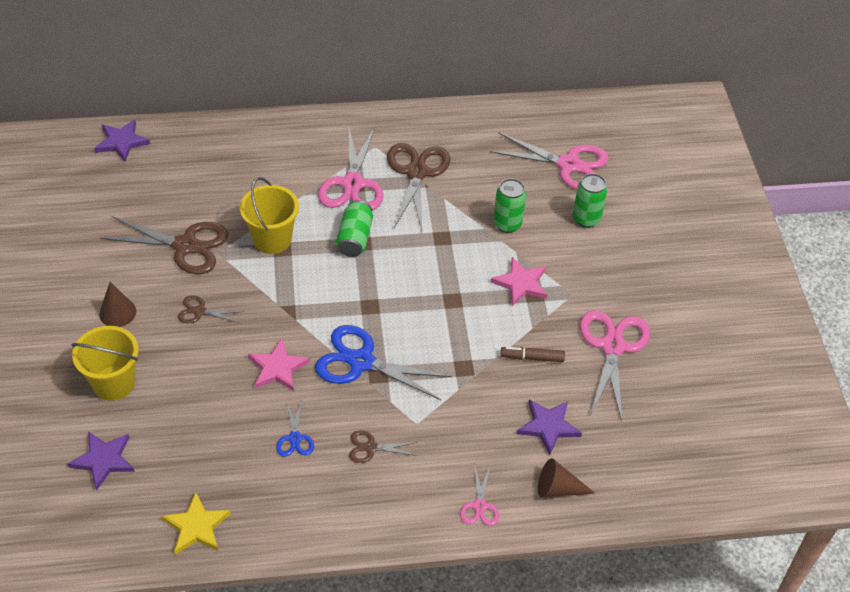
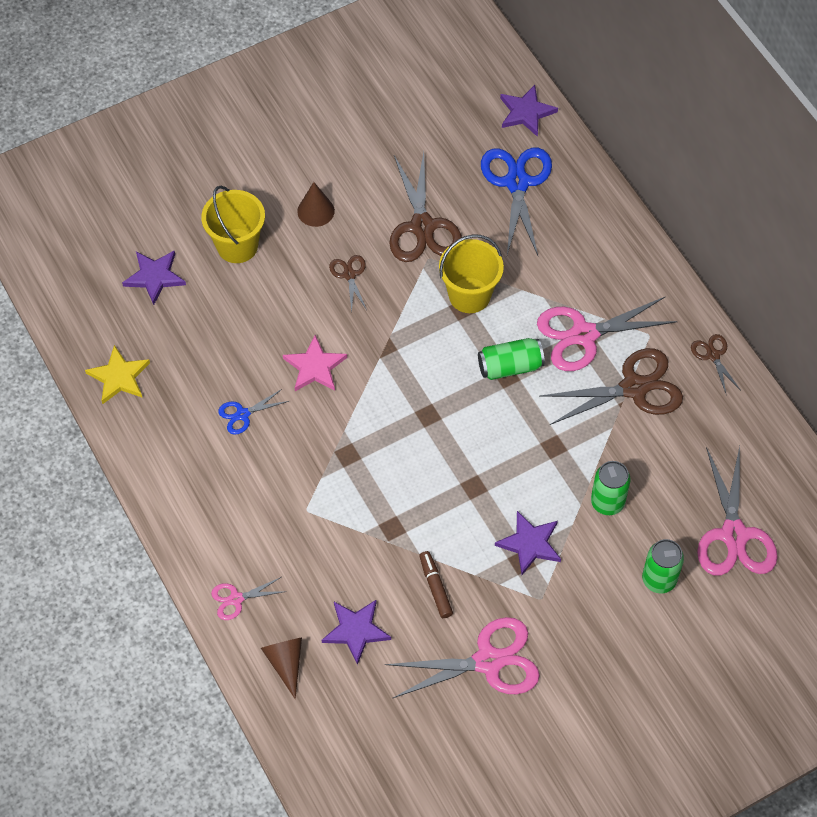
camera: 70 degrees right, 10 degrees up
blue scissors [315,325,452,400] -> blue scissors moved to [481,148,552,255]
brown scissors [349,430,418,463] -> brown scissors moved to [691,334,740,393]
pink star [491,257,547,306] -> purple star [495,511,561,575]

